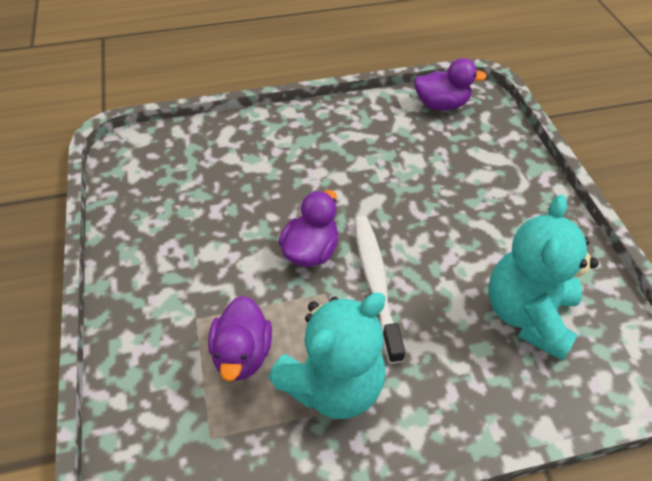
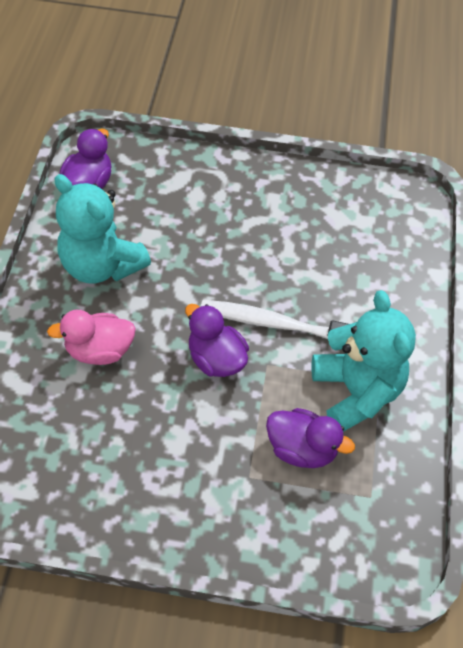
camera: 70 degrees left, 5 degrees up
turquoise teddy bear [488,195,599,361] -> turquoise teddy bear moved to [54,174,151,283]
none -> pink duck [47,310,136,365]

